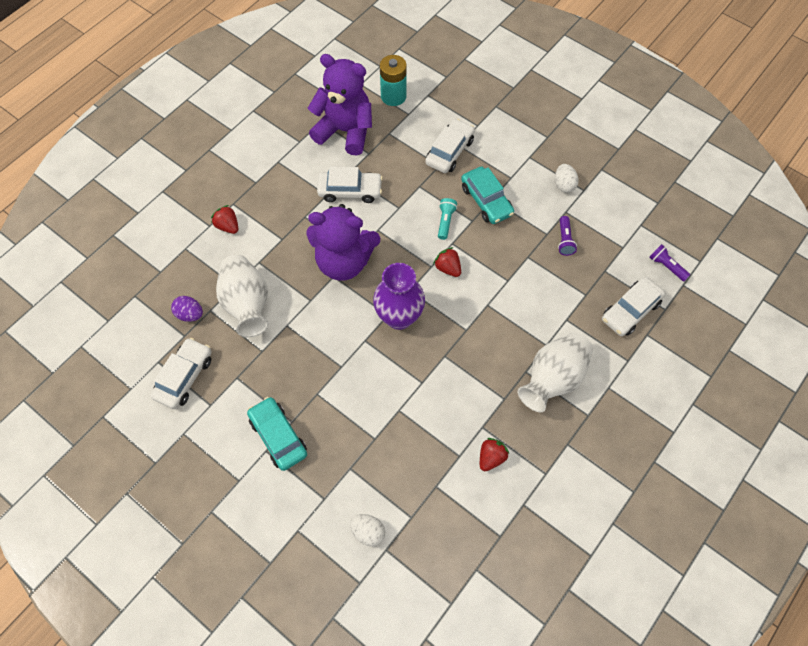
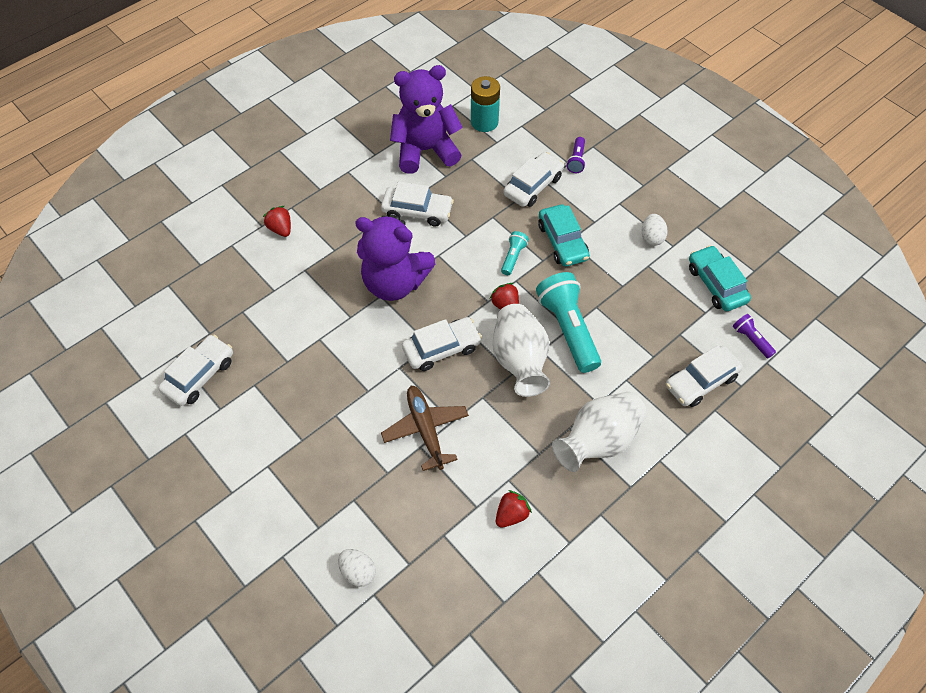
camera: 10 degrees right, 5 degrees down
purple egg [171,296,203,322] -> none
white vase [216,255,269,337] -> white vase moved to [493,304,550,397]
turquoise car [247,397,307,471] -> turquoise car moved to [689,245,751,311]
purple teddy bear [308,54,372,155] -> purple teddy bear turned 45 degrees counterclockwise [390,65,463,174]
purple vase [373,263,425,330] -> white car [402,317,482,371]
purple flashlight [558,216,577,256] -> purple flashlight moved to [567,137,586,173]
none -> brown plane [381,386,469,471]
none -> turquoise flashlight [536,272,601,373]

